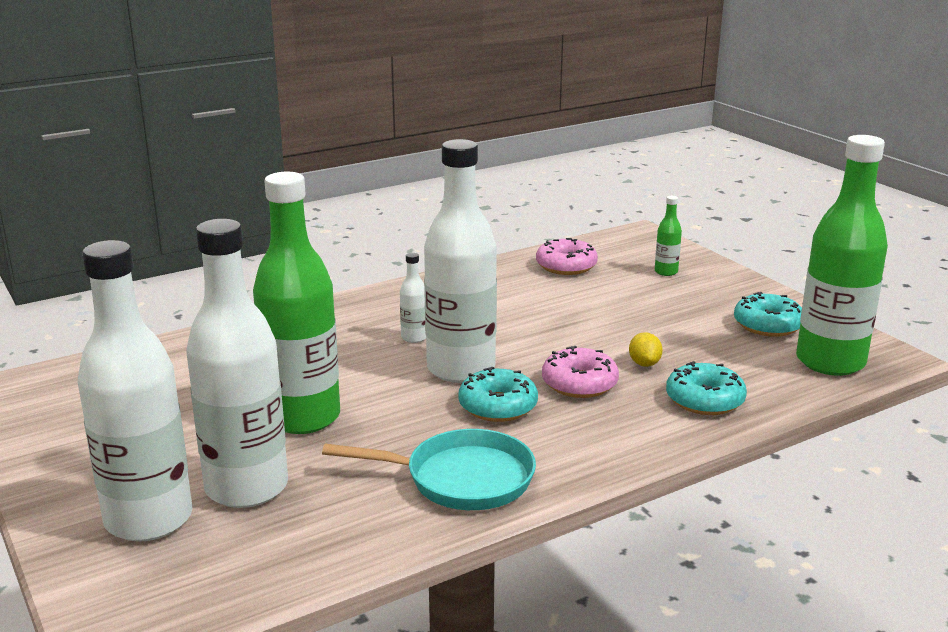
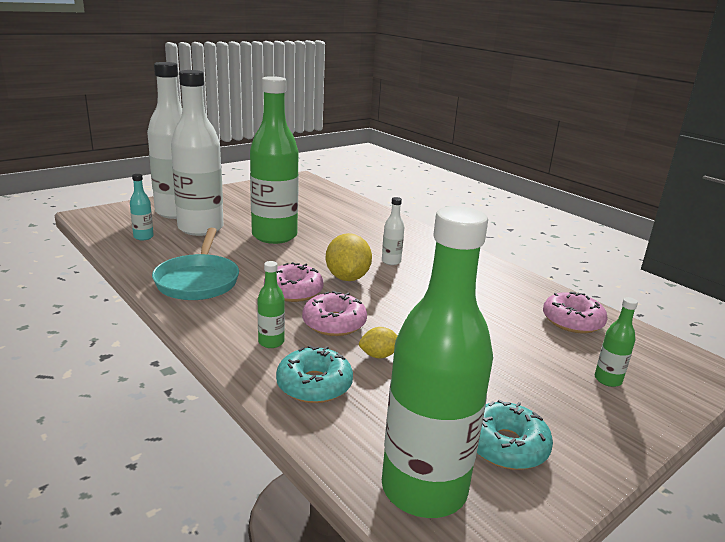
camera: 80 degrees right, 0 degrees up
white bottle [424,139,497,383] -> yellow lemon [326,233,372,281]
turquoise donut [458,367,538,422] -> pink donut [264,262,323,302]
none -> turquoise bottle [130,174,154,240]
none -> green bottle [257,261,285,348]

